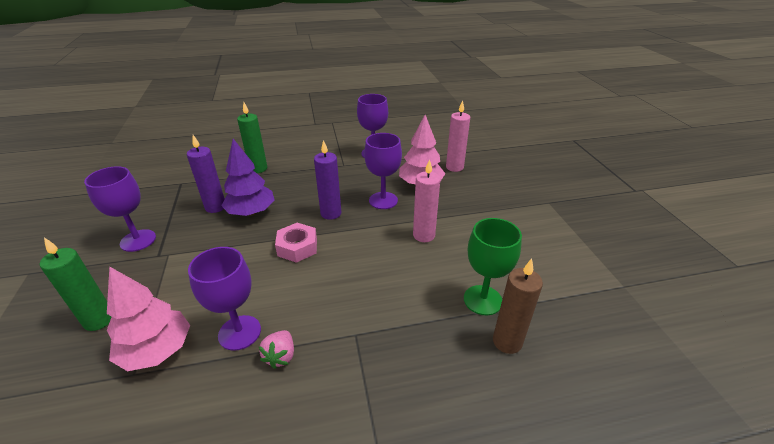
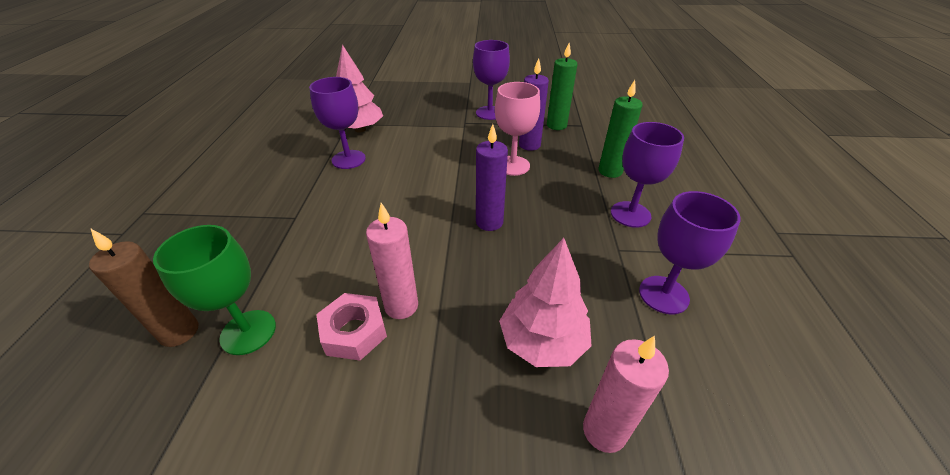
camera: 105 degrees right, 5 degrees up
green candle [40,238,112,331] -> green candle moved to [547,43,578,130]
purple tree [221,139,274,216] -> pink goblet [495,82,540,176]
pink strawberry [259,330,294,369] -> none
pink nut [275,223,317,263] -> pink nut moved to [316,293,387,361]
purple goblet [364,133,402,209] -> purple goblet moved to [611,122,684,228]

